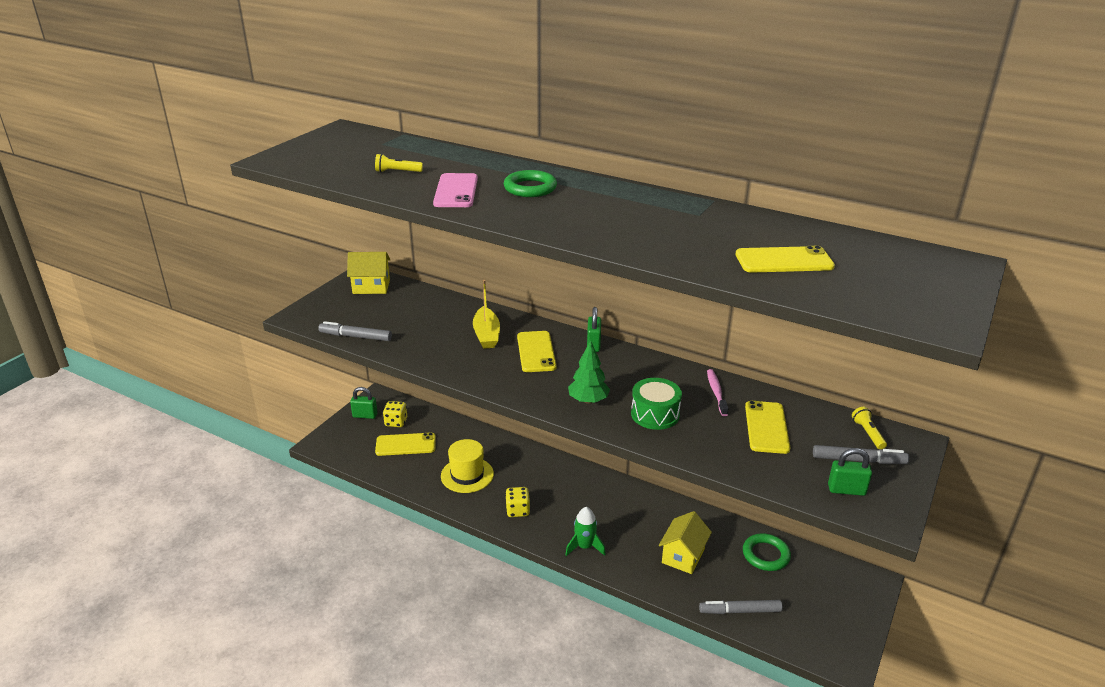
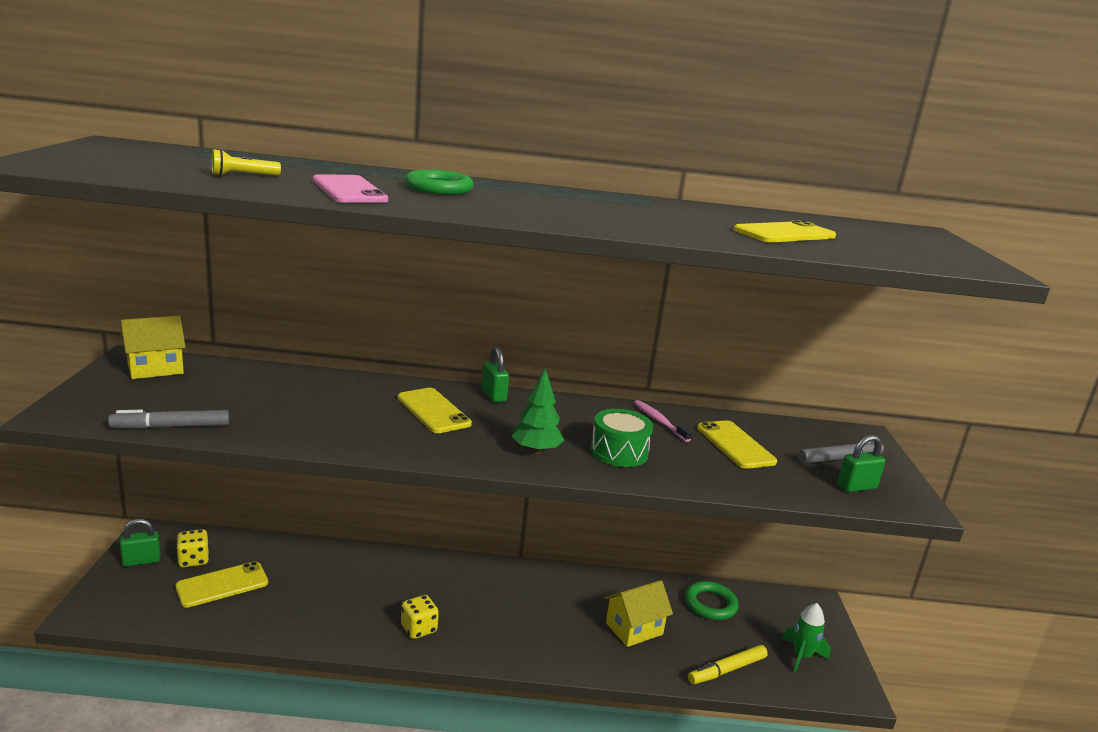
camera: 30 degrees left, 10 degrees down
yellow hat [441,439,494,493] -> none
yellow boat [473,280,500,349] -> none
green rocket [565,507,606,556] -> green rocket moved to [782,603,831,673]
yellow house [659,511,712,574] -> yellow house turned 60 degrees clockwise [604,580,673,647]
grey marker [699,600,783,614] -> yellow marker [688,645,768,684]
yellow flashlight [852,407,887,449] -> none

